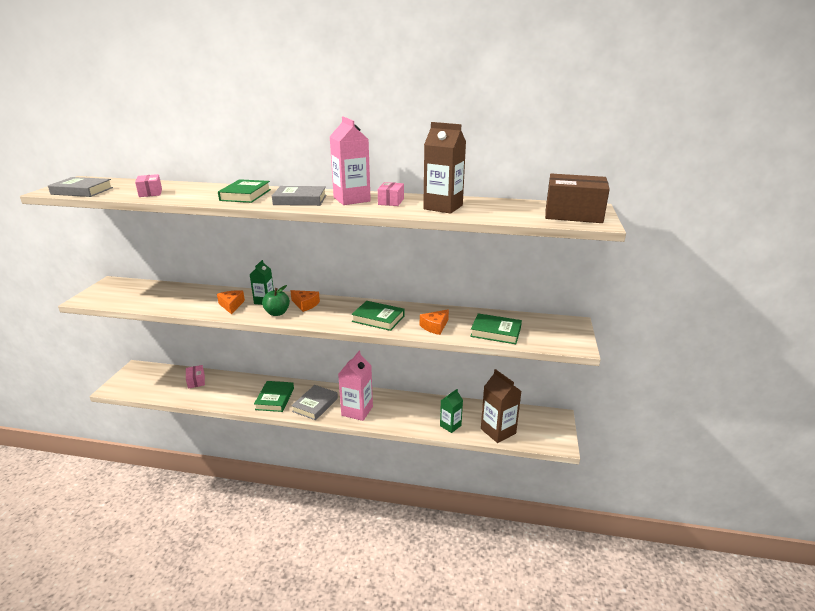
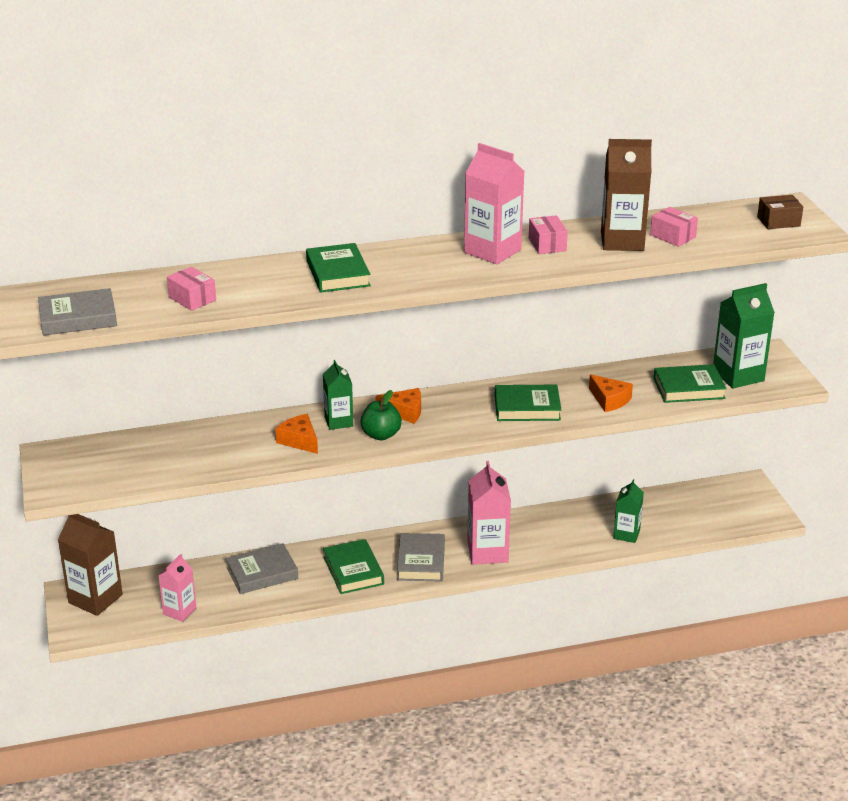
camera: 25 degrees left, 5 degrees up
pink box [186,365,205,389] -> pink box moved to [650,207,698,247]
grey book [272,186,326,206] -> grey book moved to [226,543,298,594]
orange cheese [420,309,449,335] -> orange cheese turned 60 degrees counterclockwise [589,374,633,412]
brown carton [481,369,521,443] -> brown carton moved to [58,514,123,616]
brown box [545,174,610,223] -> brown box [757,195,803,229], size x0.50
none -> pink carton [158,554,196,622]
none -> green carton [713,283,775,389]

